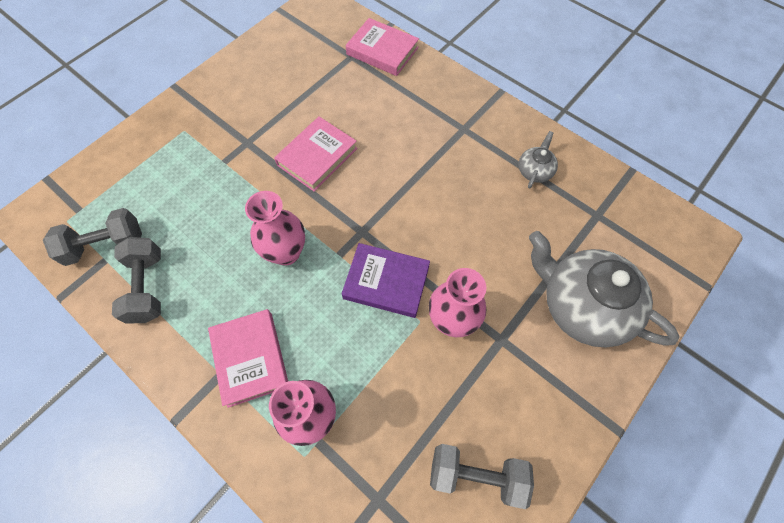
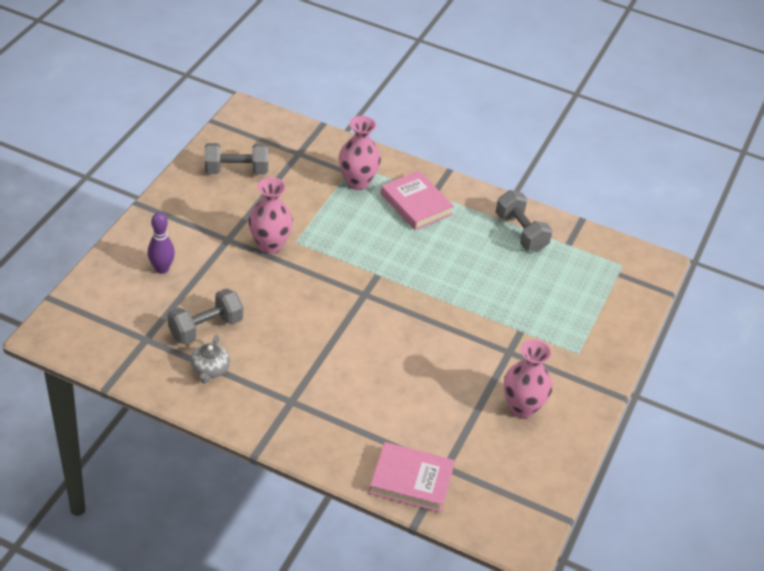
camera: 160 degrees right, 20 degrees down
grey dumbbell [43,208,142,266] -> grey dumbbell moved to [168,288,243,344]
pink vase [245,191,305,266] -> pink vase moved to [504,339,553,419]
pink book [274,117,357,192] -> none
purple book [341,243,430,318] -> none
grey teapot [529,231,679,347] -> purple bowling pin [148,212,175,274]

